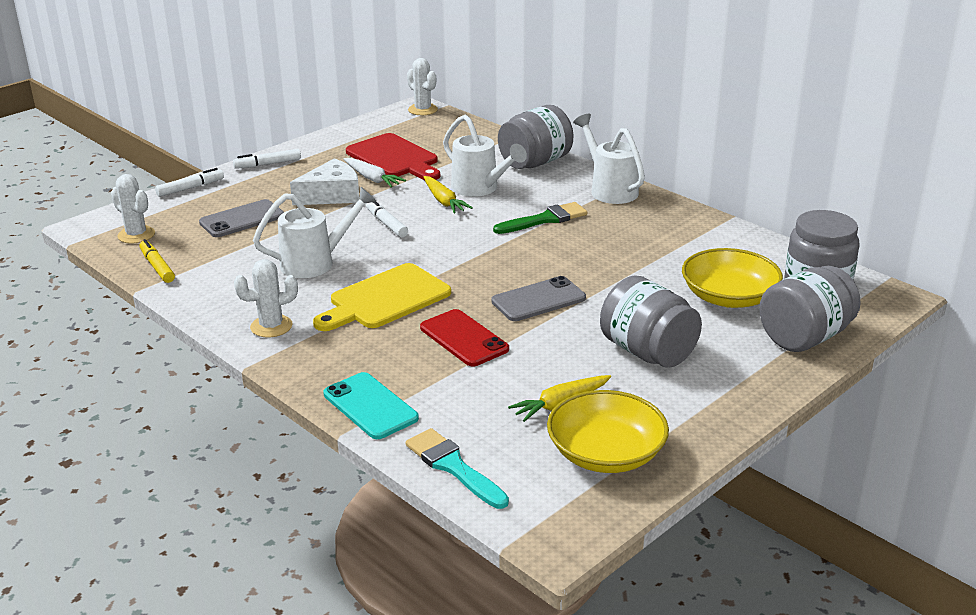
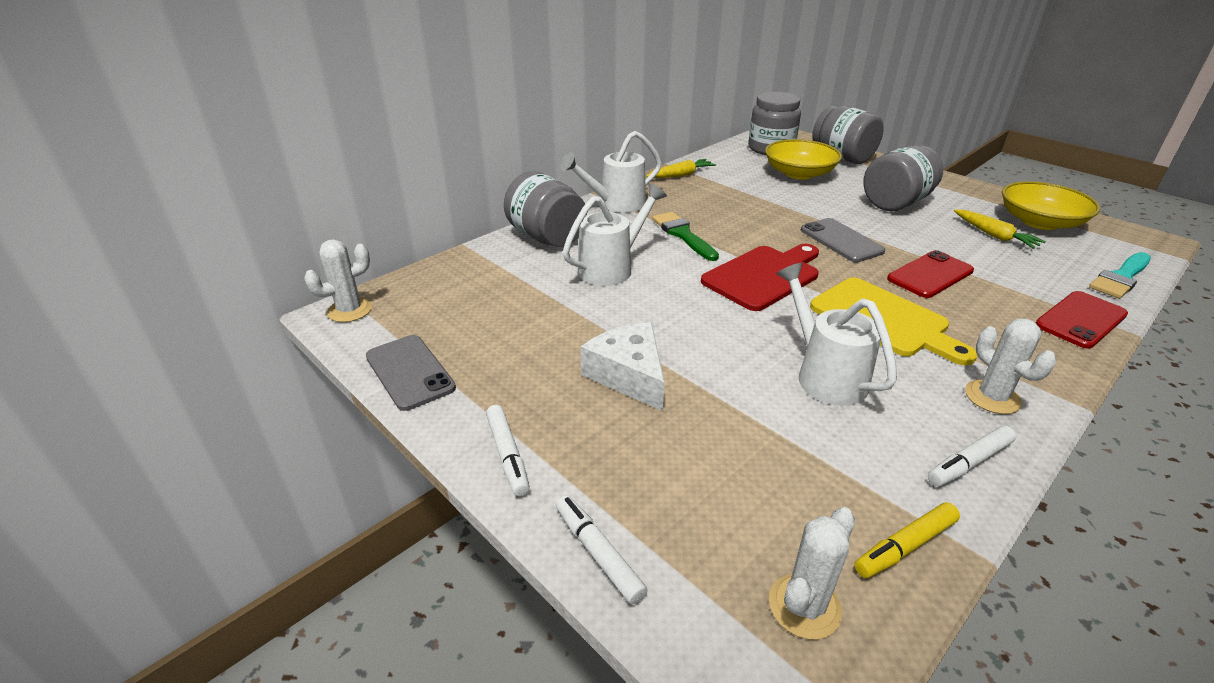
camera: 90 degrees left, 5 degrees up
grey phone [199,199,284,237] -> grey phone moved to [366,335,456,411]
turquoise phone [323,372,419,439] -> red phone [1036,291,1128,349]
white carrot [344,158,406,188] -> none
red cutting board [346,133,440,180] -> red cutting board moved to [701,244,819,311]
white marker [365,202,408,237] -> white marker moved to [928,426,1016,486]
yellow carrot [424,176,473,214] -> yellow carrot moved to [646,159,716,178]

